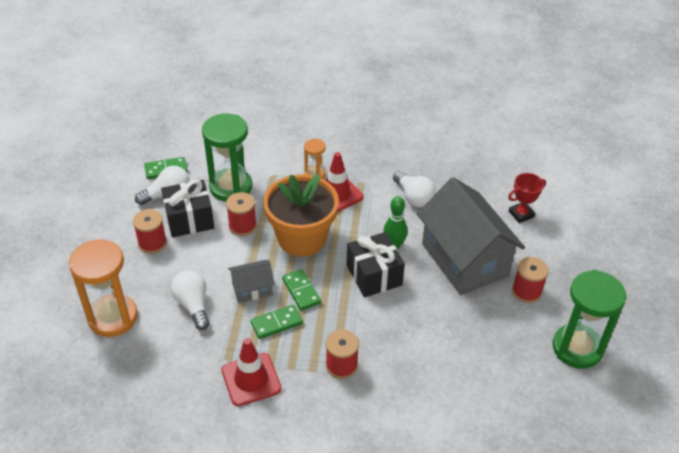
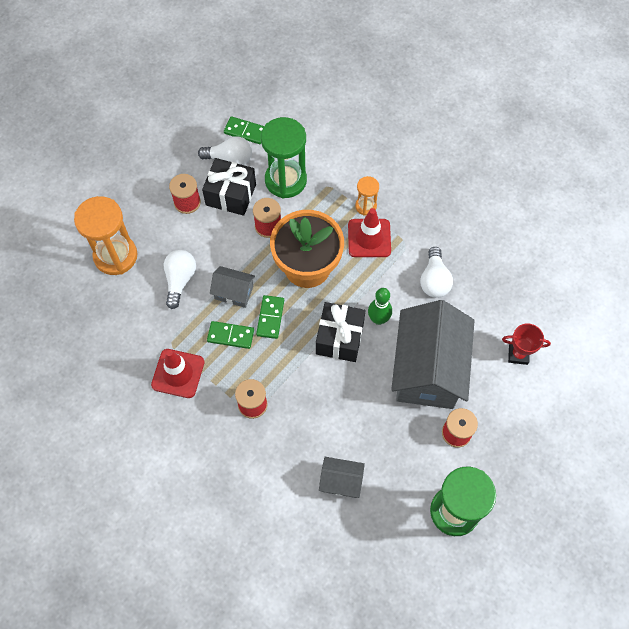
camera: 35 degrees right, 20 degrees up
none -> grey house [319,457,365,498]

